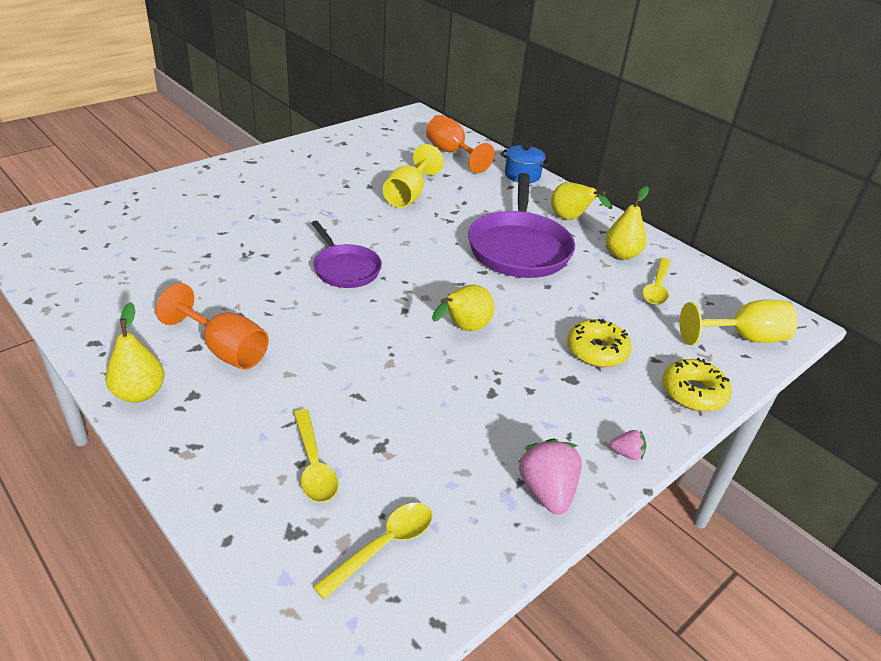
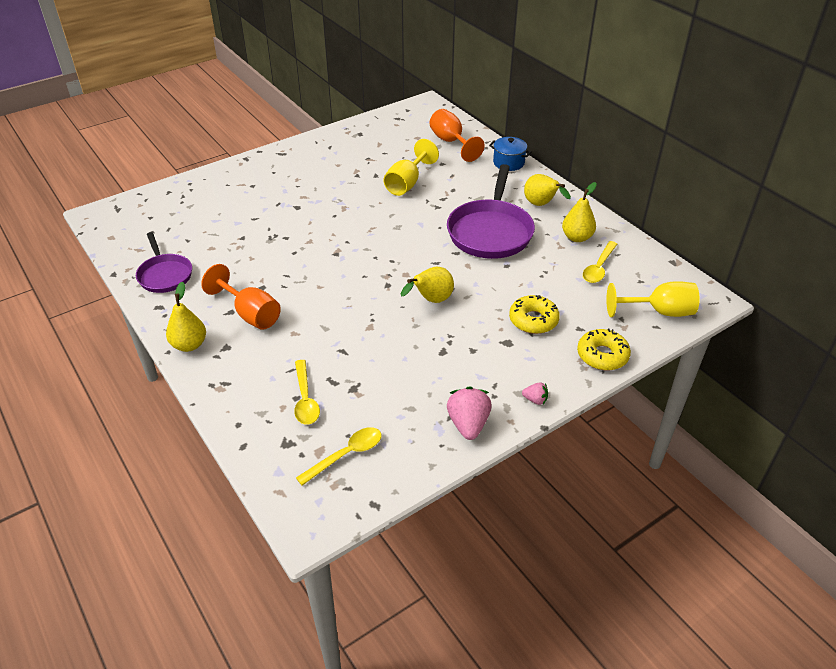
camera: 10 degrees right, 5 degrees up
purple pan [311,221,382,288] -> purple pan moved to [136,232,192,293]

